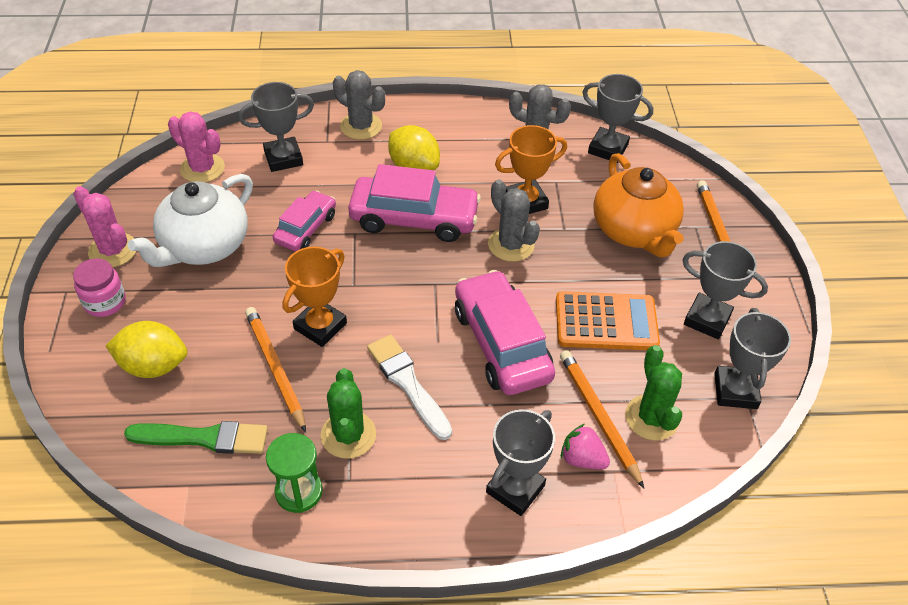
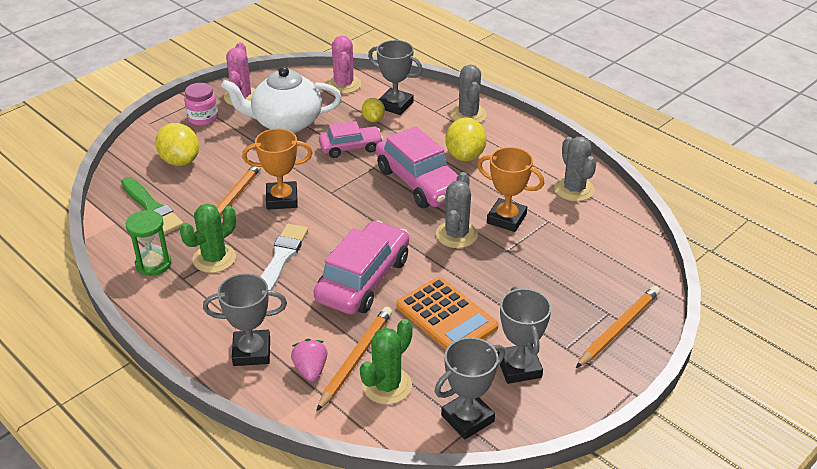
camera: 50 degrees right, 10 degrees down
grey trophy [582,74,653,163] -> none
orange teapot [593,153,684,257] -> none
none -> yellow lemon [362,98,385,122]

